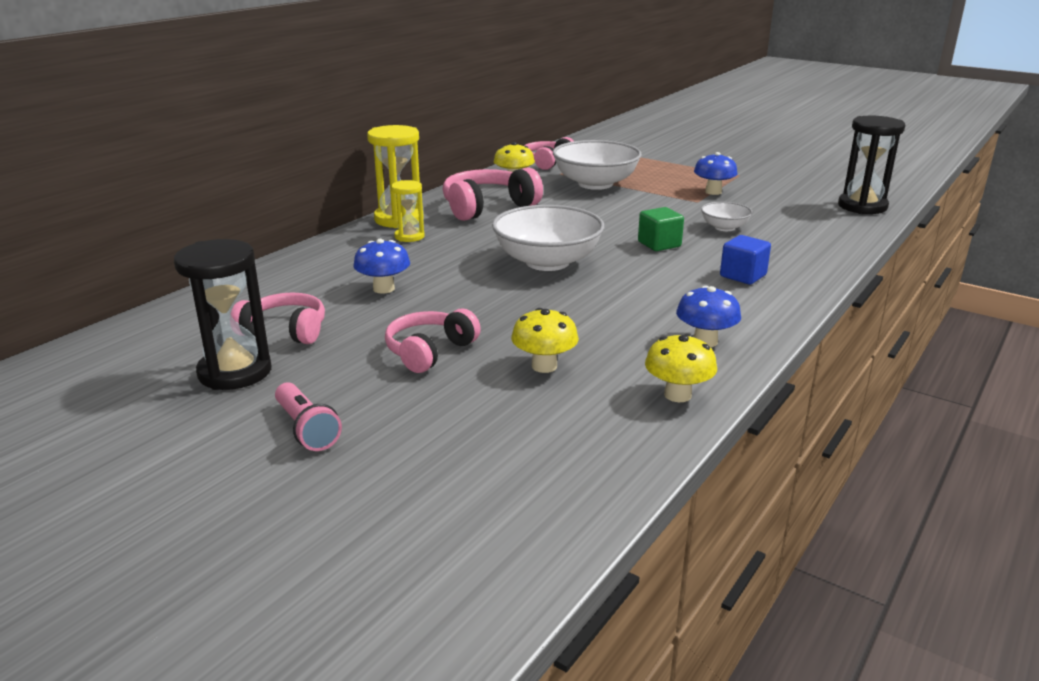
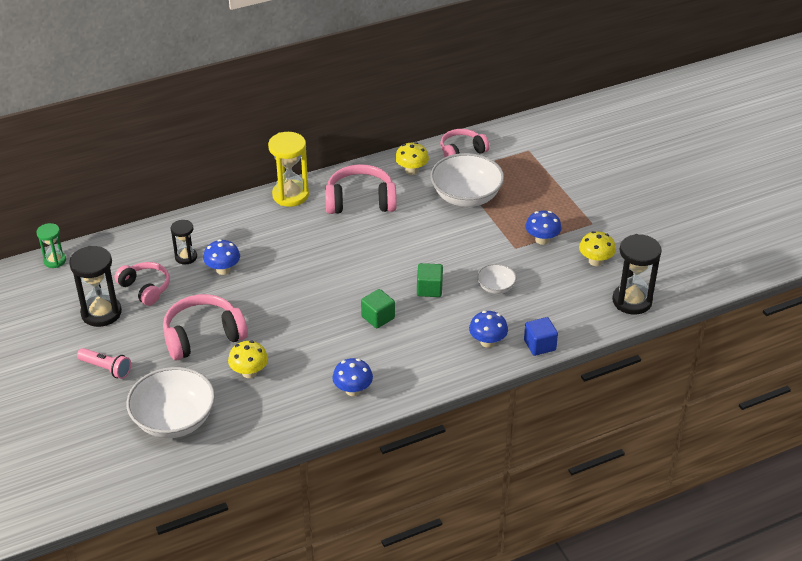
camera: 30 degrees right, 15 degrees up
pink flashlight [275,382,342,451] -> pink flashlight turned 60 degrees counterclockwise [77,348,131,379]
pink headphones [385,308,481,373] -> pink headphones [163,294,248,360], size x1.50
yellow hourglass [391,180,424,242] -> none
white bowl [492,205,604,271] -> white bowl moved to [126,367,215,438]
yellow mushroom [645,334,717,402] -> yellow mushroom moved to [579,231,616,266]
blue cube [720,235,771,284] -> blue cube moved to [524,317,558,356]
none -> green hourglass [36,223,66,268]
none -> black hourglass [171,220,197,265]
none -> green cube [361,289,395,329]
none -> blue mushroom [469,311,508,348]

